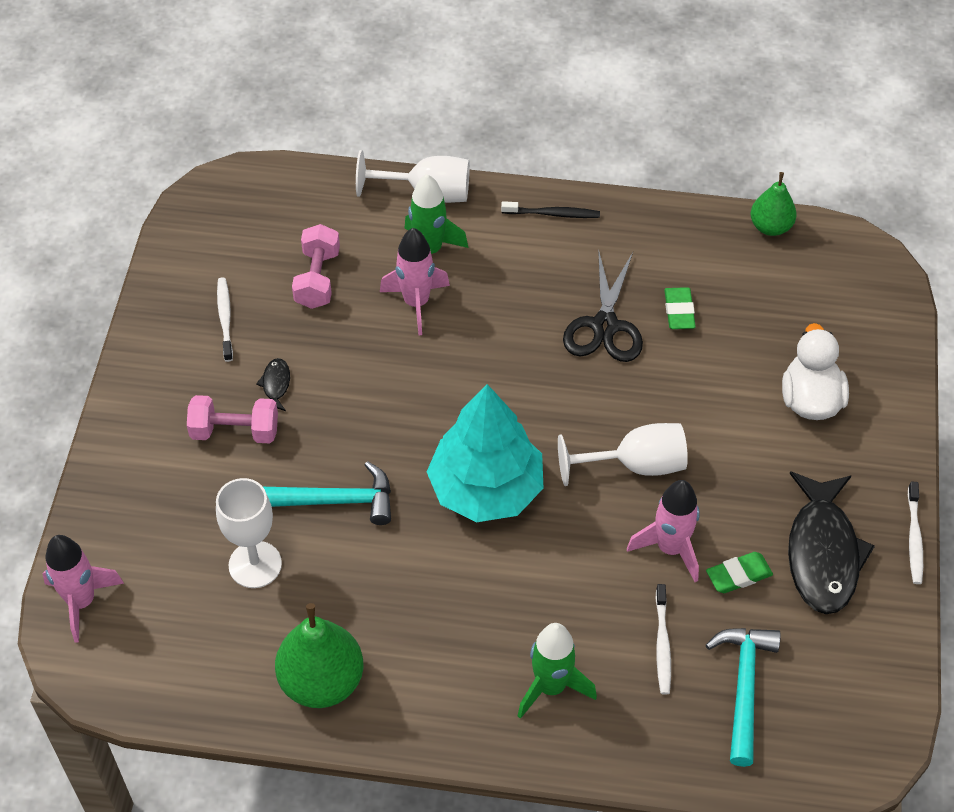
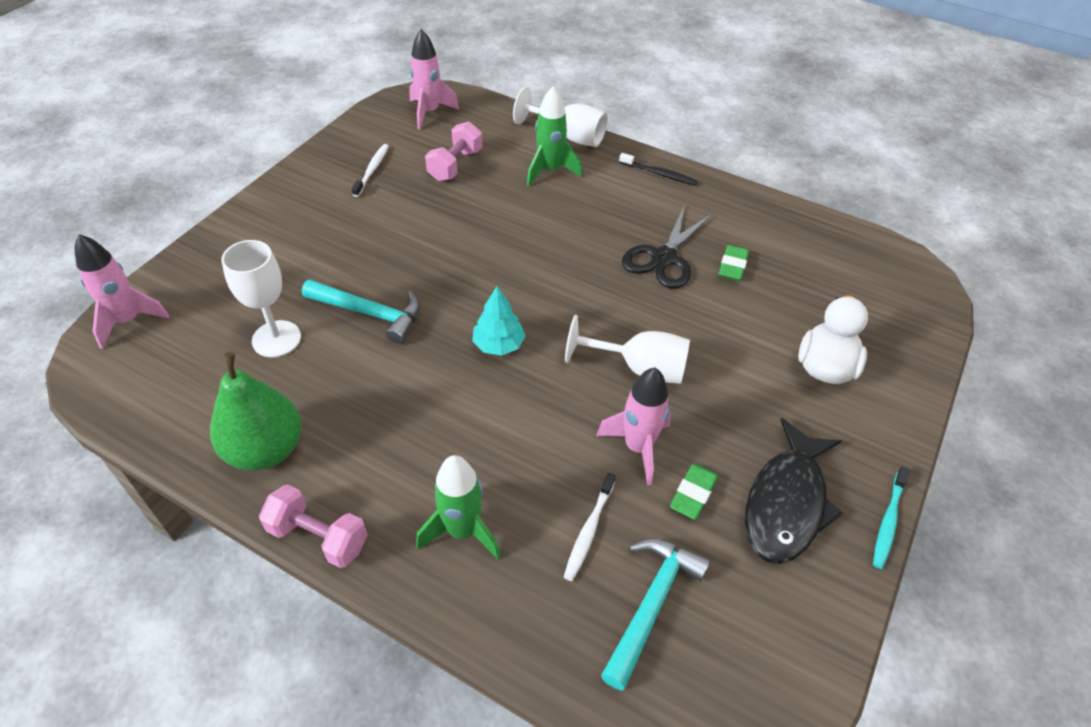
camera: 20 degrees right, 5 degrees down
pink dumbbell [187,395,278,444] -> pink dumbbell moved to [259,484,368,568]
black fish [256,358,290,411] -> none
pink rocket [380,228,450,335] -> pink rocket moved to [409,29,459,130]
turquoise tree [427,384,543,522] -> turquoise tree [472,287,526,356], size x0.49
green eraser [706,552,773,593] -> green eraser turned 60 degrees counterclockwise [670,464,718,520]
green pear [750,172,797,236] -> none
white toothbrush [908,481,923,584] -> turquoise toothbrush [873,466,910,569]

